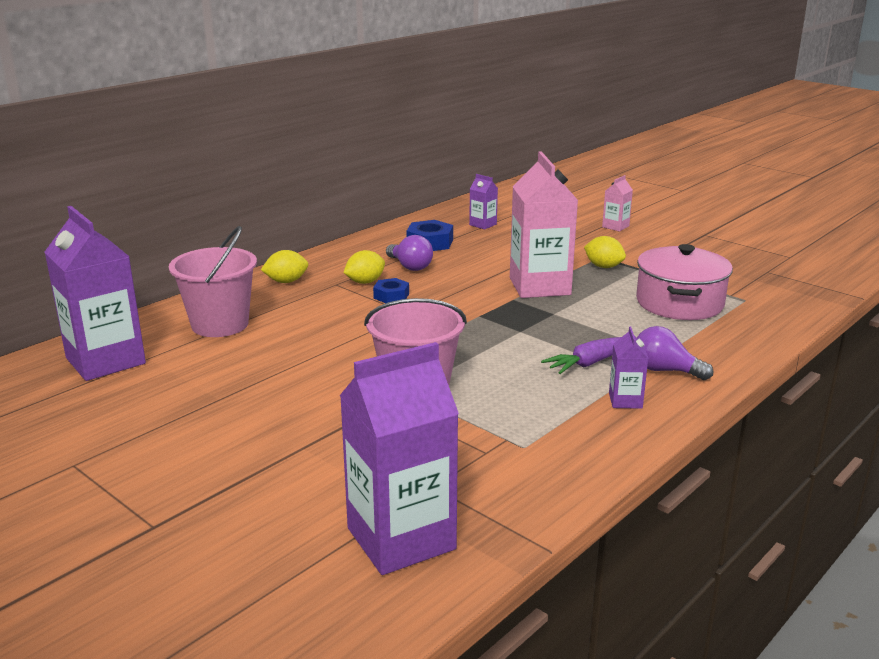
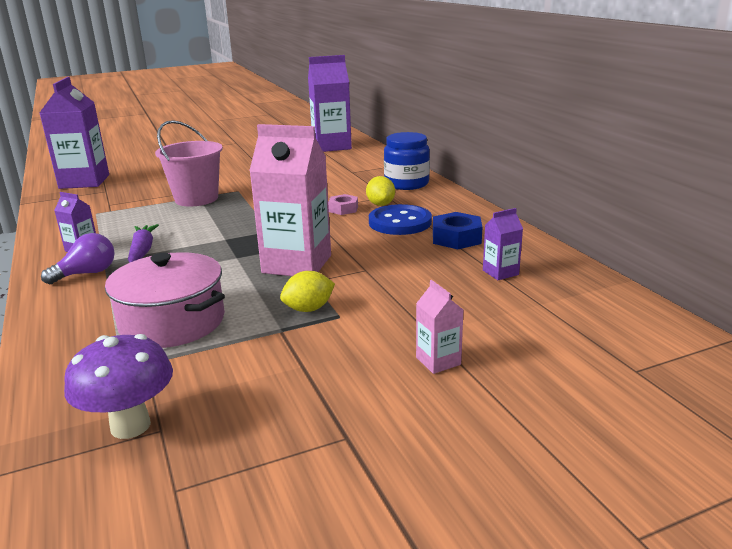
camera: 115 degrees right, 0 degrees up
pink bucket [169,226,257,337] -> none
yellow lemon [261,250,308,283] -> blue jar [384,132,430,190]
blue nut [373,278,409,303] -> pink nut [328,194,358,215]
purple light bulb [386,235,433,271] -> blue button [369,204,432,235]
none -> purple mushroom [64,334,173,439]

